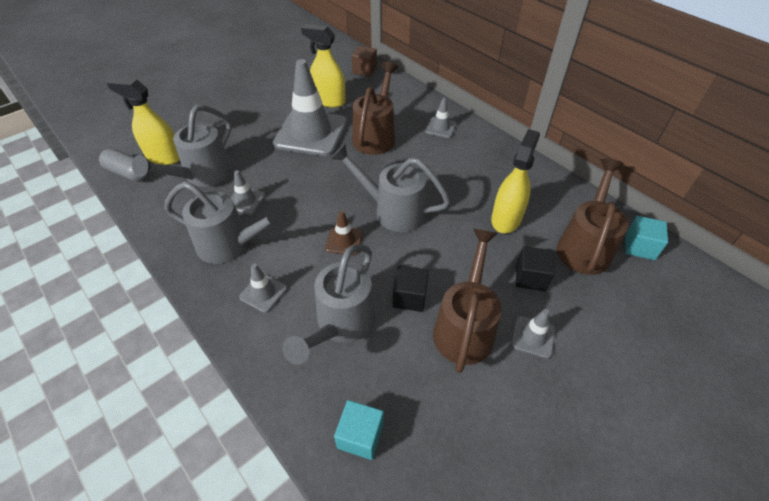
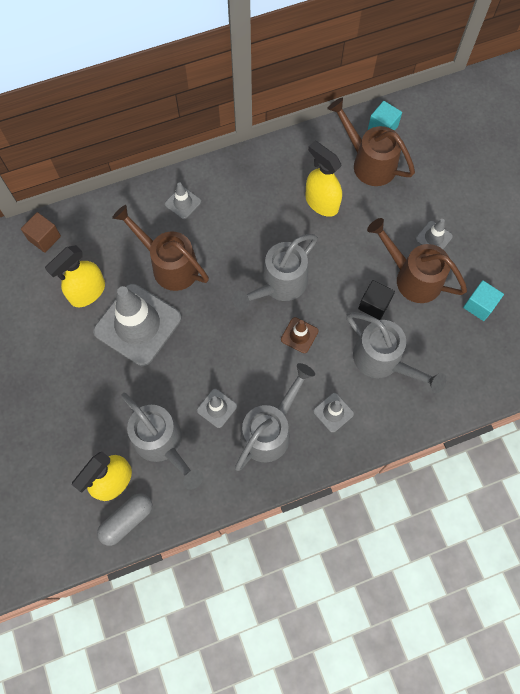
camera: 70 degrees left, 20 degrees up
turquoise cube [334,400,384,460] -> turquoise cube moved to [463,280,504,321]
black cube [516,246,555,291] -> none

